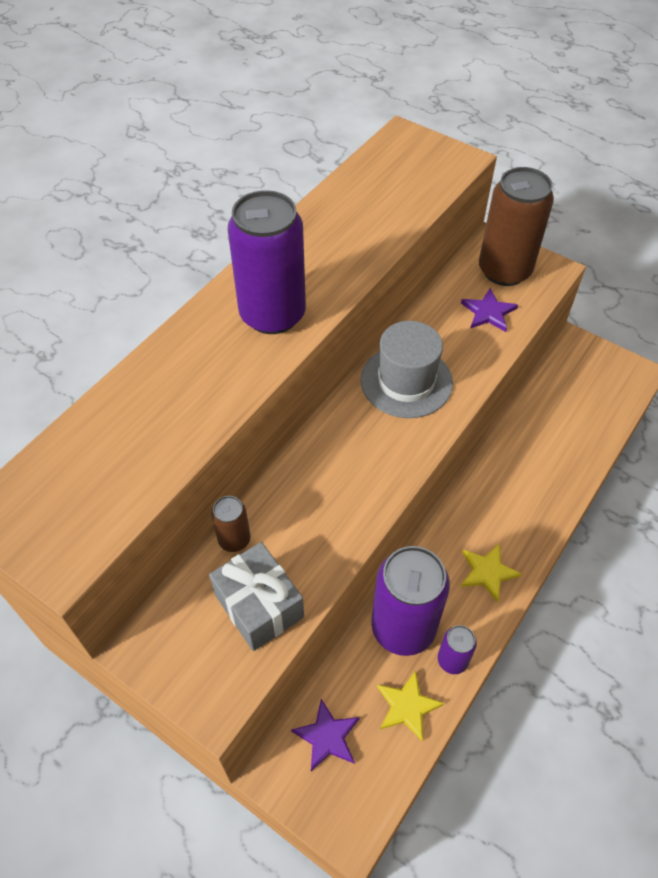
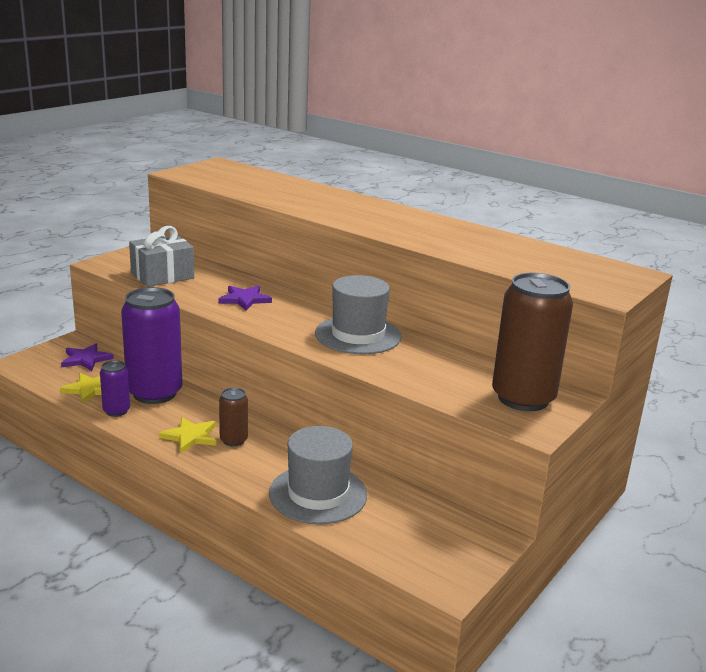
camera: 90 degrees right, 30 degrees down
brown can [211,496,250,552] -> brown can moved to [219,388,248,446]
purple can [228,190,306,334] -> none
purple star [461,288,518,332] -> purple star moved to [218,285,272,311]
none -> grey hat [269,426,367,524]

